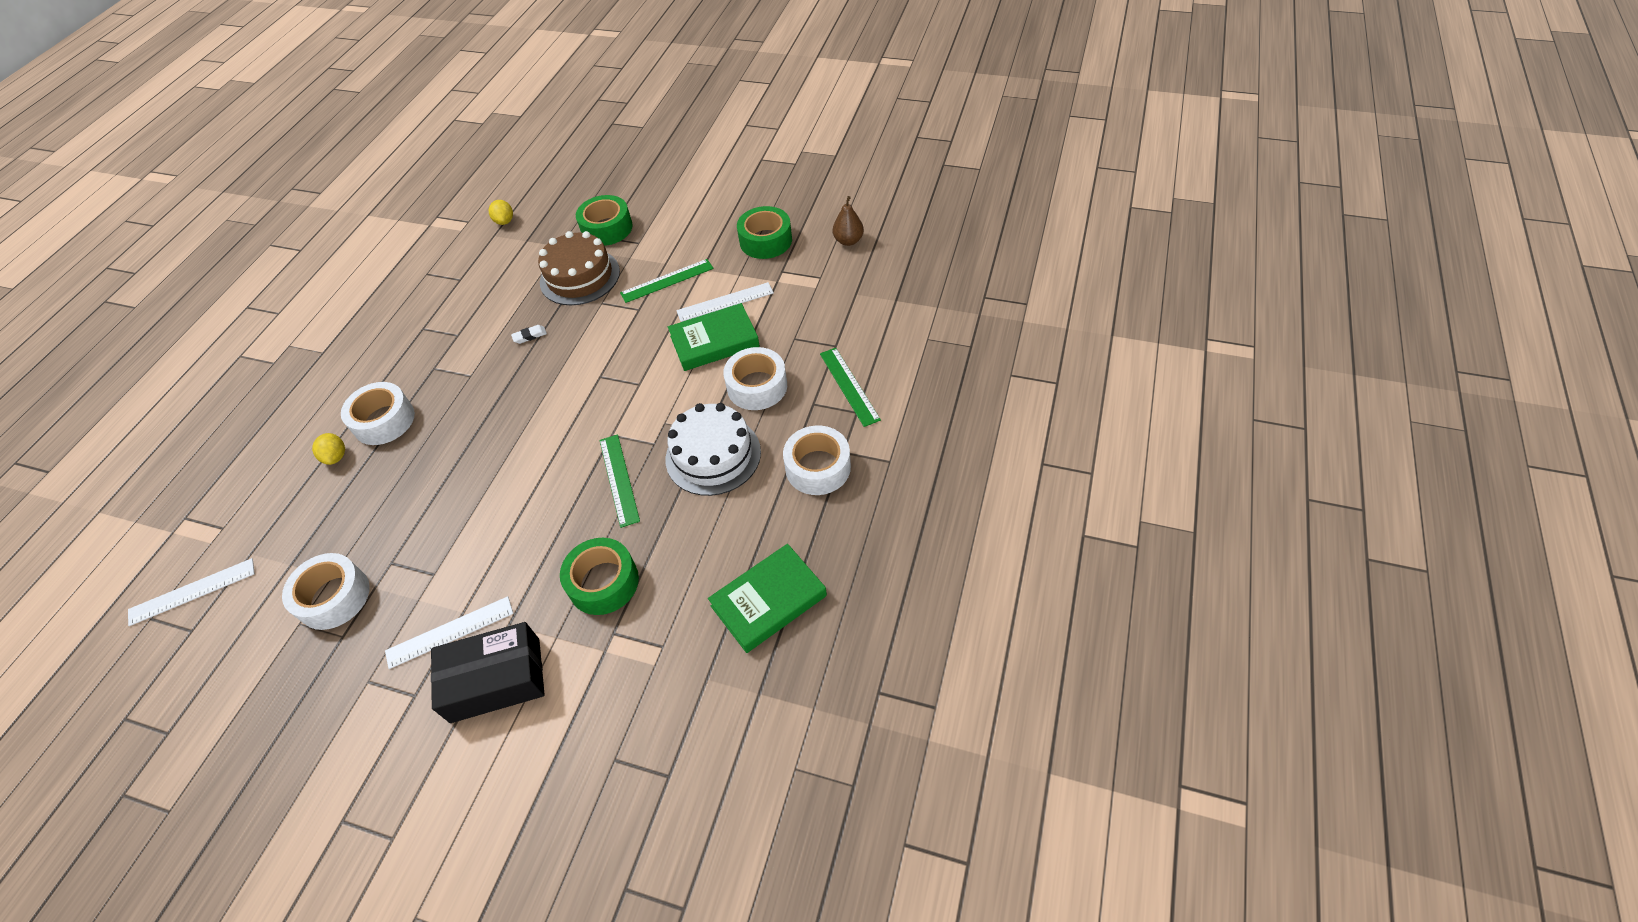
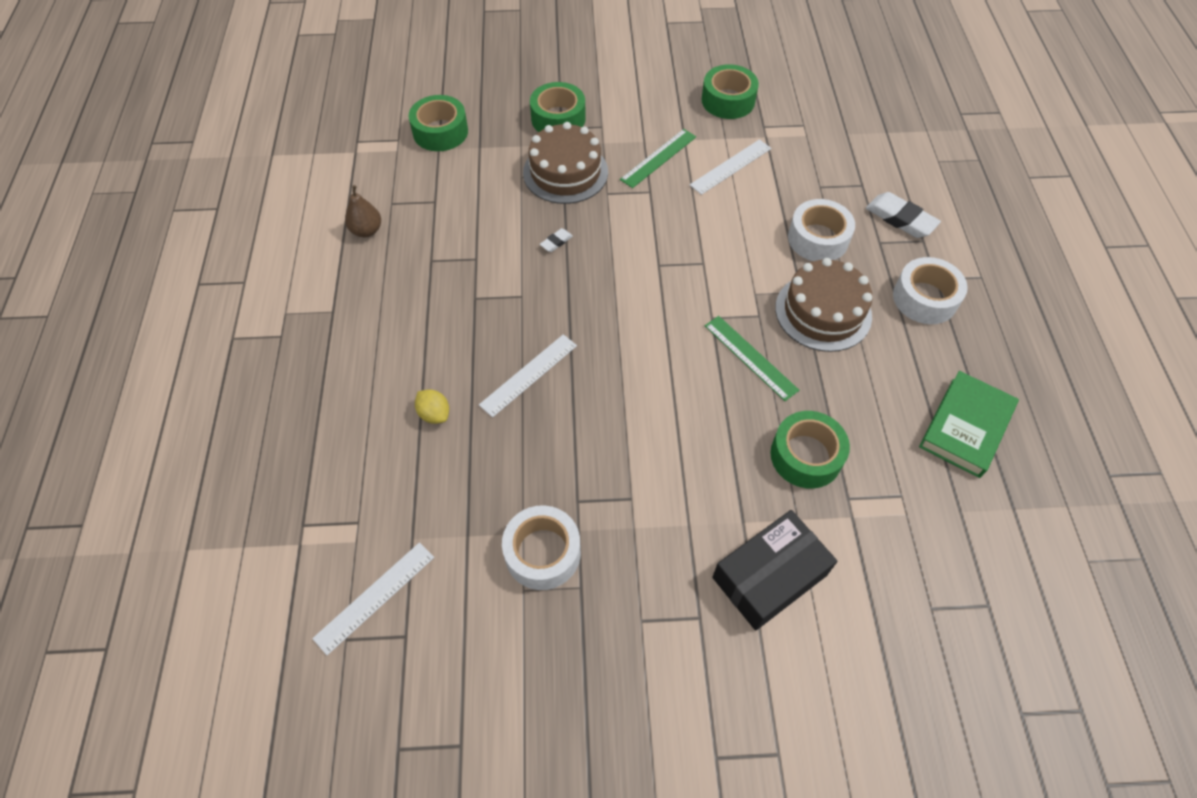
camera: 25 degrees left, 5 degrees up
white tape [341,382,415,445] -> none
white ruler [385,596,514,669] -> white ruler moved to [479,334,577,417]
yellow lemon [489,200,513,225] -> green tape [409,95,468,151]
white cake [666,403,761,496] -> brown cake [775,258,872,352]
green book [668,303,760,371] -> none
green ruler [820,348,881,427] -> white eraser [866,192,941,238]
brown pear [833,196,864,246] -> brown pear moved to [345,185,381,237]

